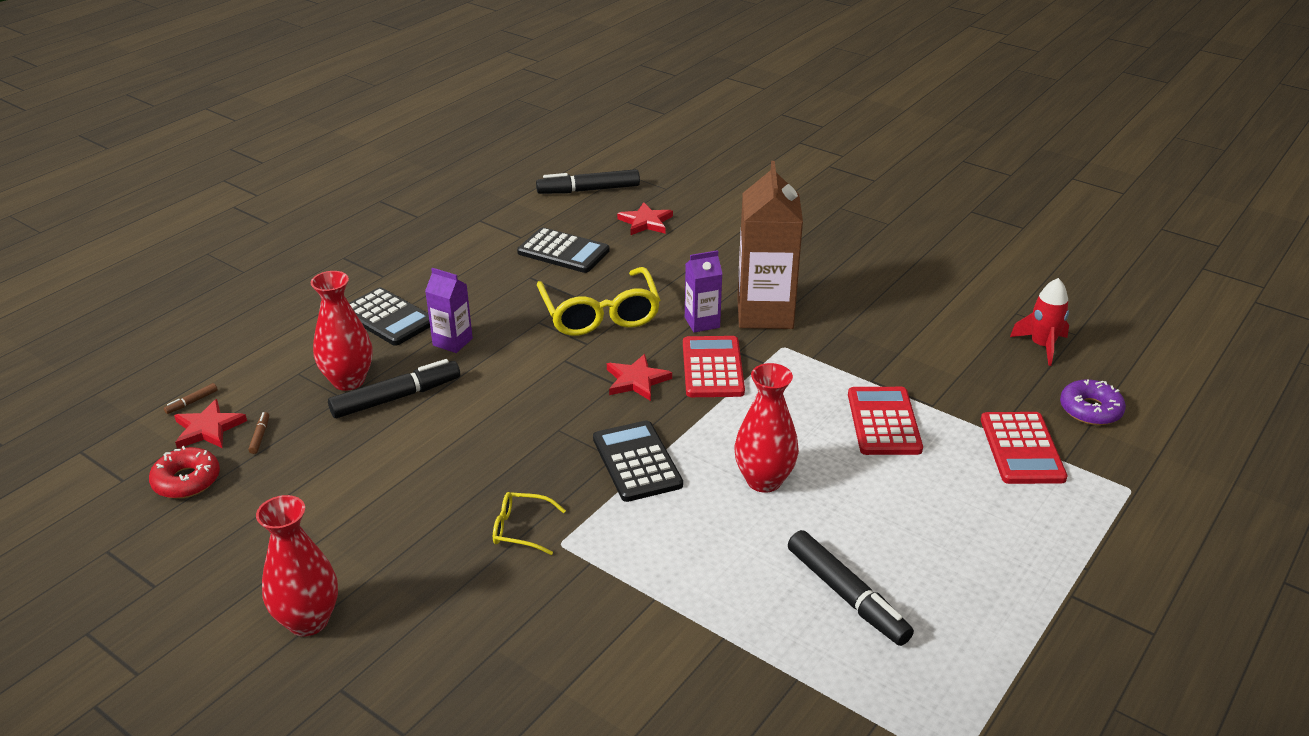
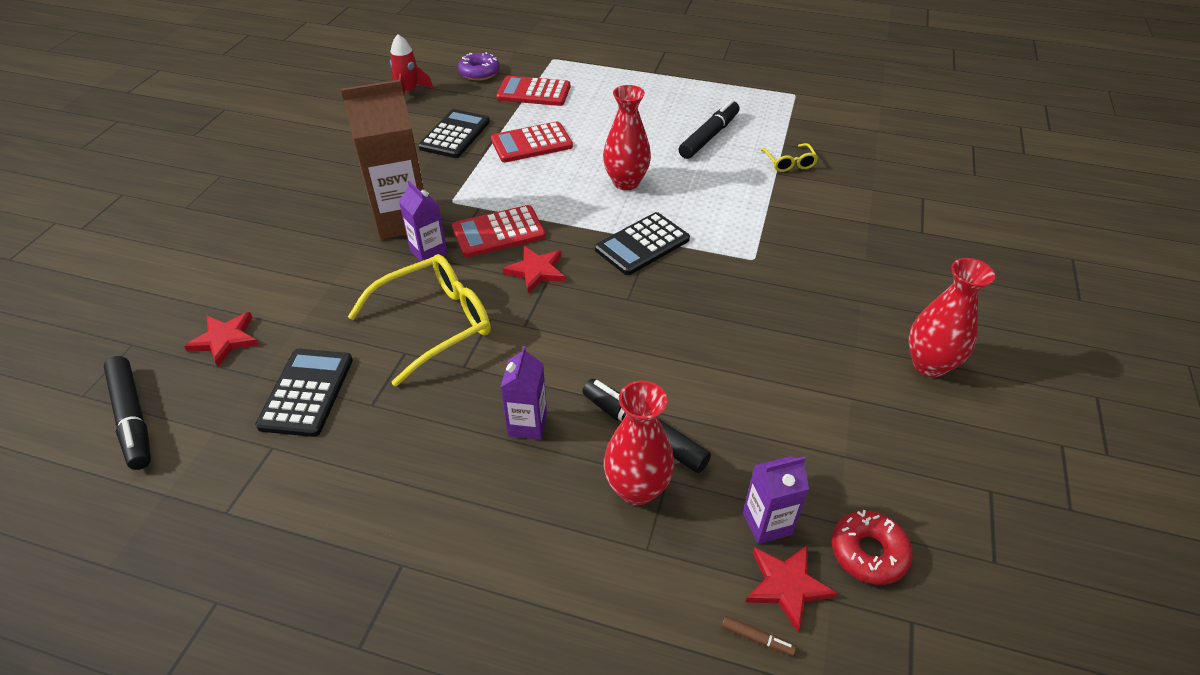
camera: 110 degrees left, 10 degrees up
brown marker [248,412,269,454] -> purple carton [743,456,809,544]
black calculator [349,287,430,346] -> black calculator moved to [418,109,490,158]
yellow glasses [493,492,566,555] -> yellow glasses moved to [760,143,818,172]
red calculator [981,412,1067,484] -> red calculator turned 150 degrees counterclockwise [496,76,570,106]

